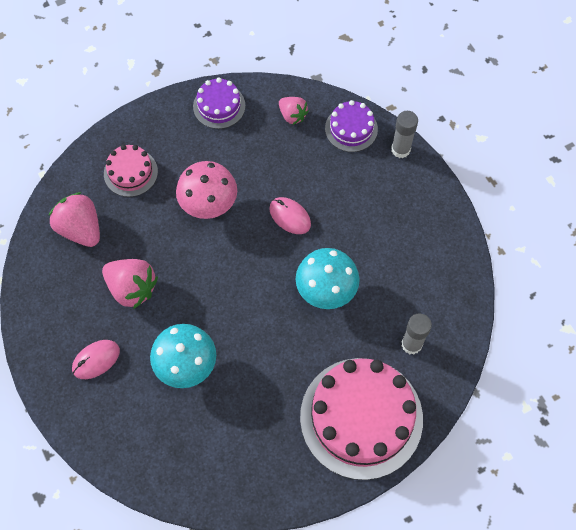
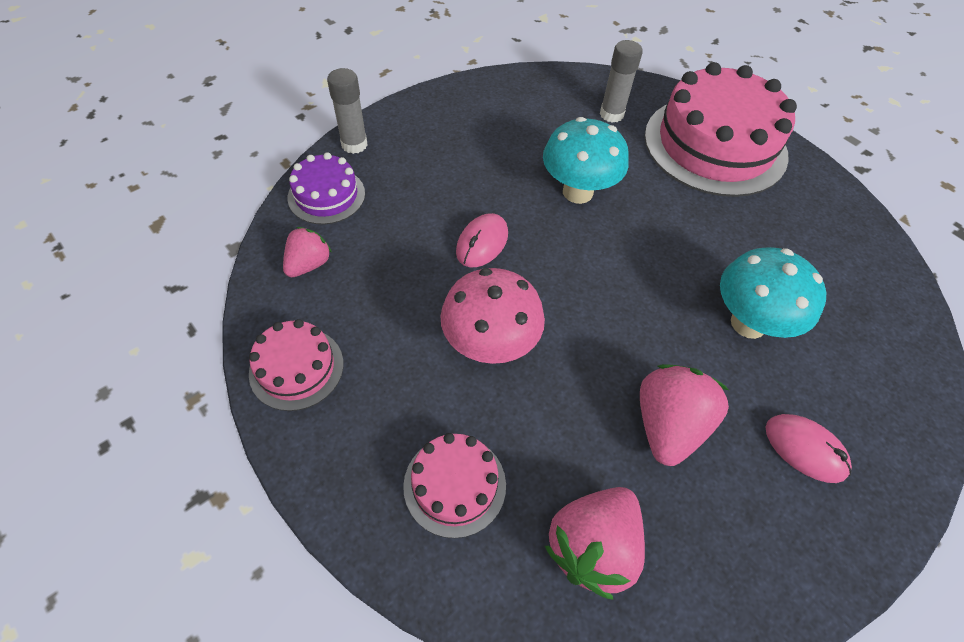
camera: 105 degrees left, 10 degrees down
purple cake [193,78,245,129] -> pink cake [249,319,343,411]

